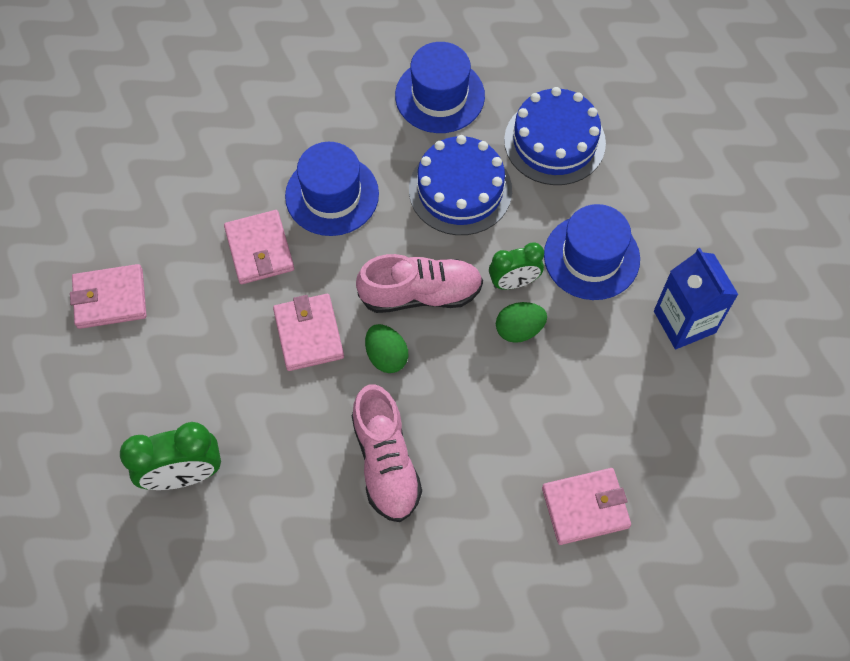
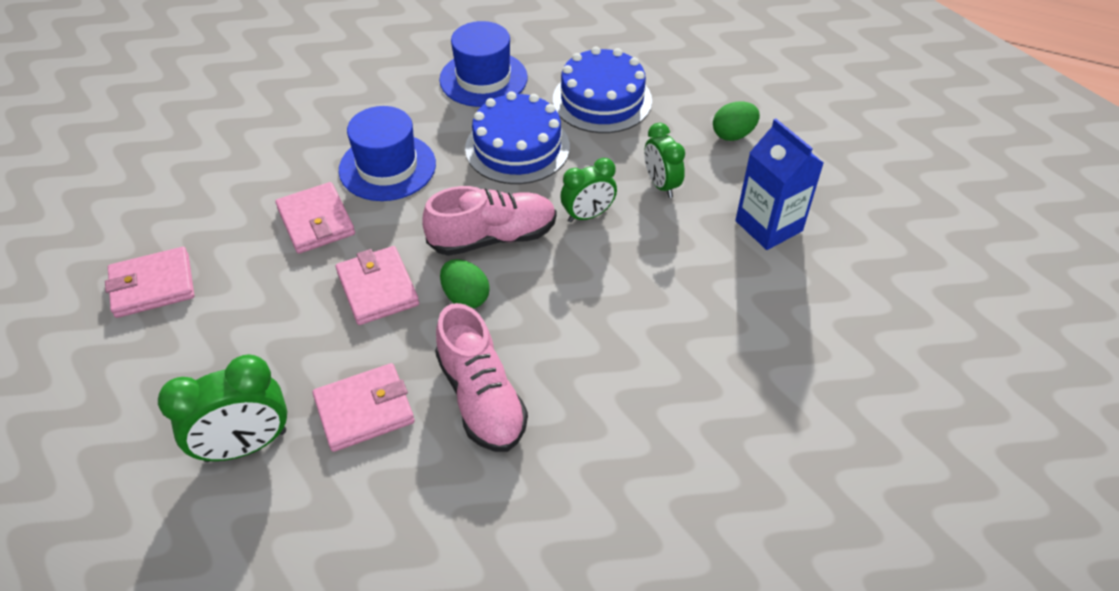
camera: 10 degrees left, 15 degrees down
green egg [496,302,547,343] -> green egg moved to [713,102,760,141]
pink wallet [542,468,631,545] -> pink wallet moved to [313,363,415,452]
blue hat [544,204,640,300] -> green clock [644,123,685,198]

